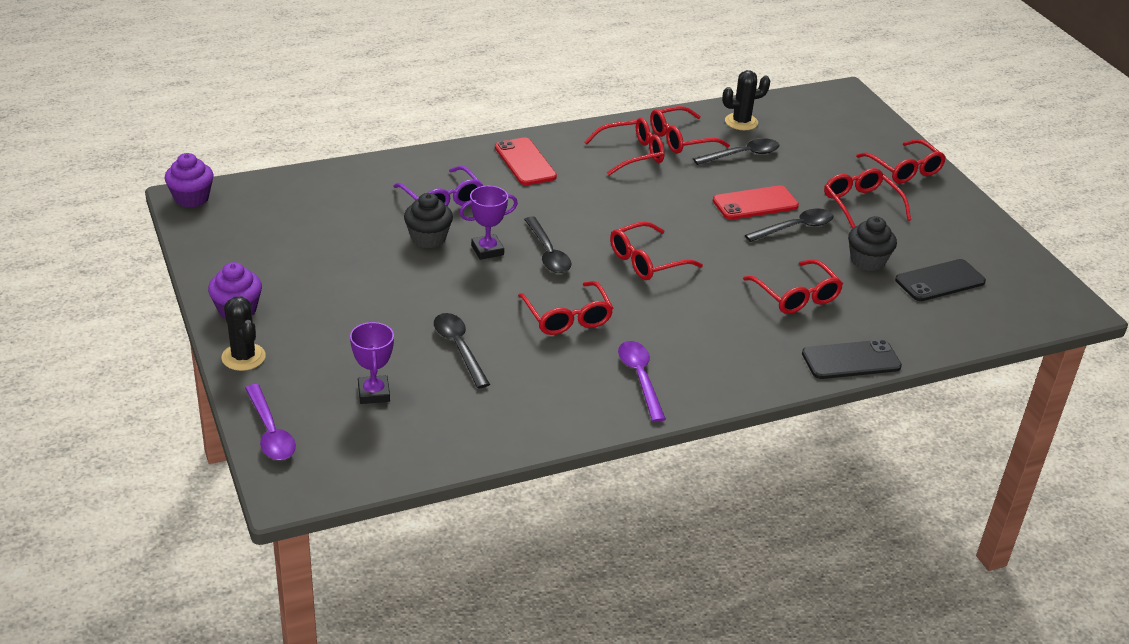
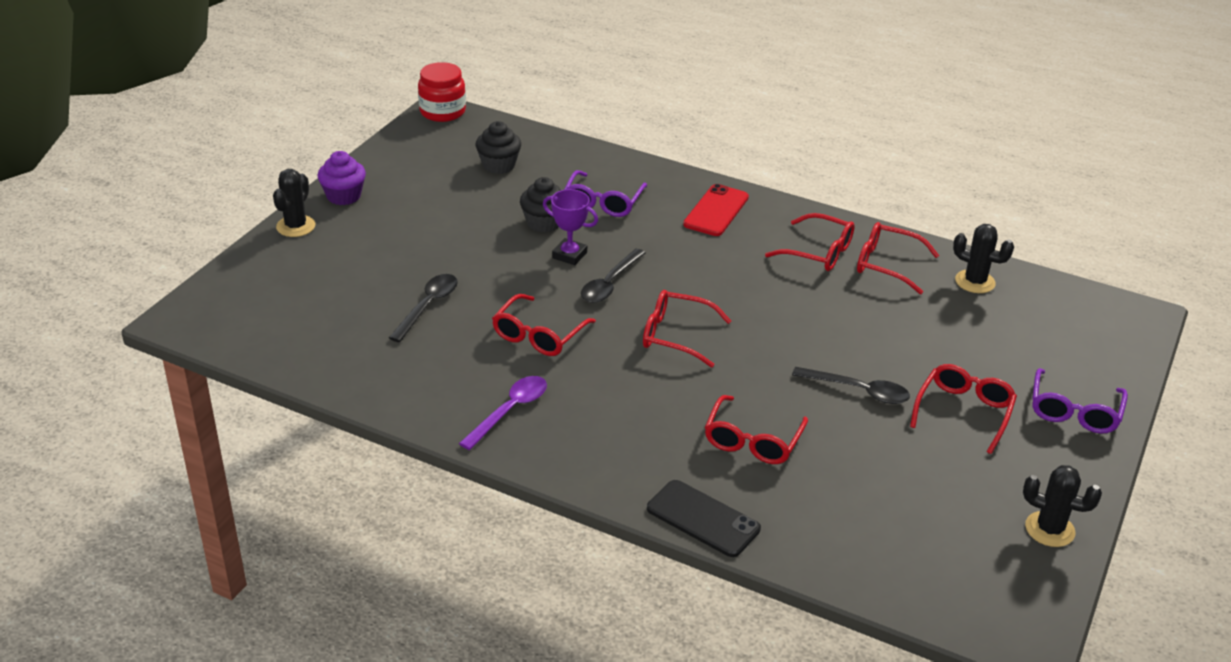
camera: 50 degrees right, 0 degrees up
purple cupcake [164,153,214,208] -> red jar [418,62,466,122]
purple spoon [245,384,296,460] -> none
purple trophy [350,321,394,404] -> none
black spoon [693,139,779,165] -> none
red phone [713,185,799,220] -> none
black cupcake [848,216,897,271] -> black cupcake moved to [476,121,521,174]
red glasses [856,139,946,184] -> purple glasses [1032,368,1128,433]
black phone [895,259,986,301] -> none
none -> black cactus [1023,465,1102,547]

